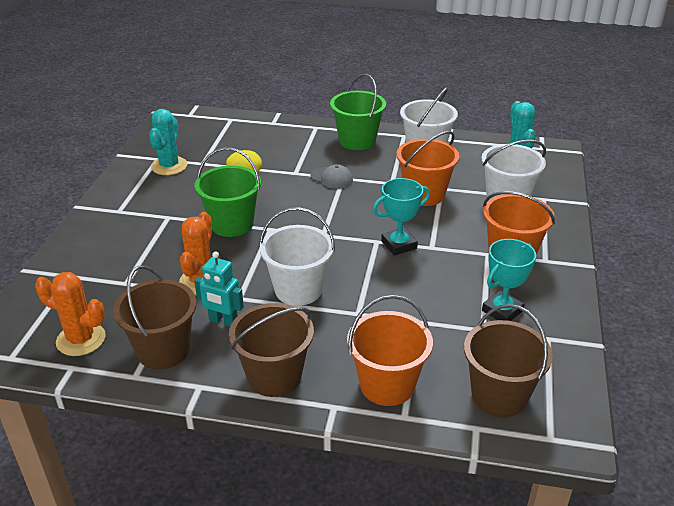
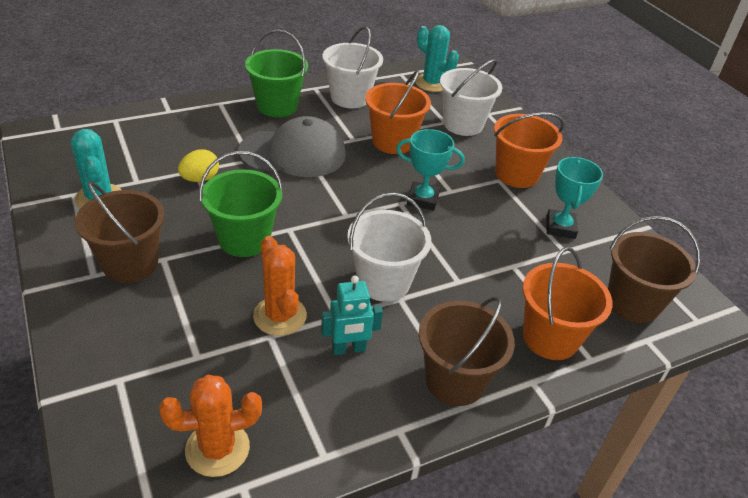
camera: 40 degrees left, 5 degrees up
brown bucket [113,265,197,369] -> brown bucket moved to [75,181,165,283]
grey cap [311,164,353,189] -> grey cap [238,116,346,177], size x2.14
turquoise trophy [373,178,430,256] -> turquoise trophy turned 75 degrees clockwise [396,129,464,211]

